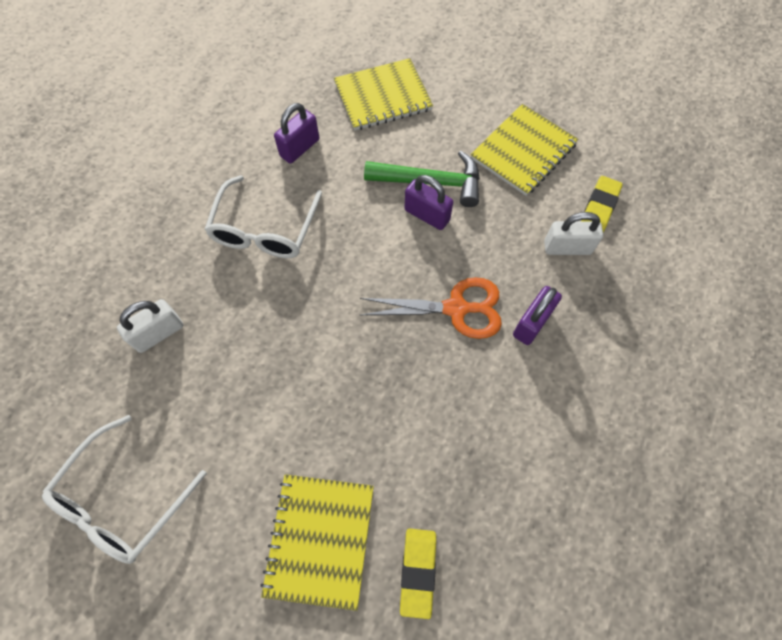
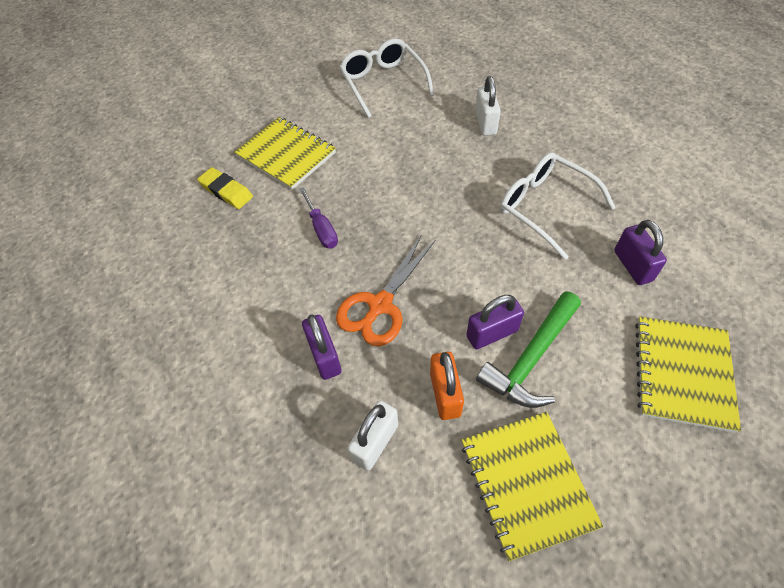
camera: 125 degrees right, 10 degrees down
yellow eraser [581,176,623,232] -> none
none -> purple screwdriver [299,187,338,249]
none -> orange padlock [430,352,464,420]

